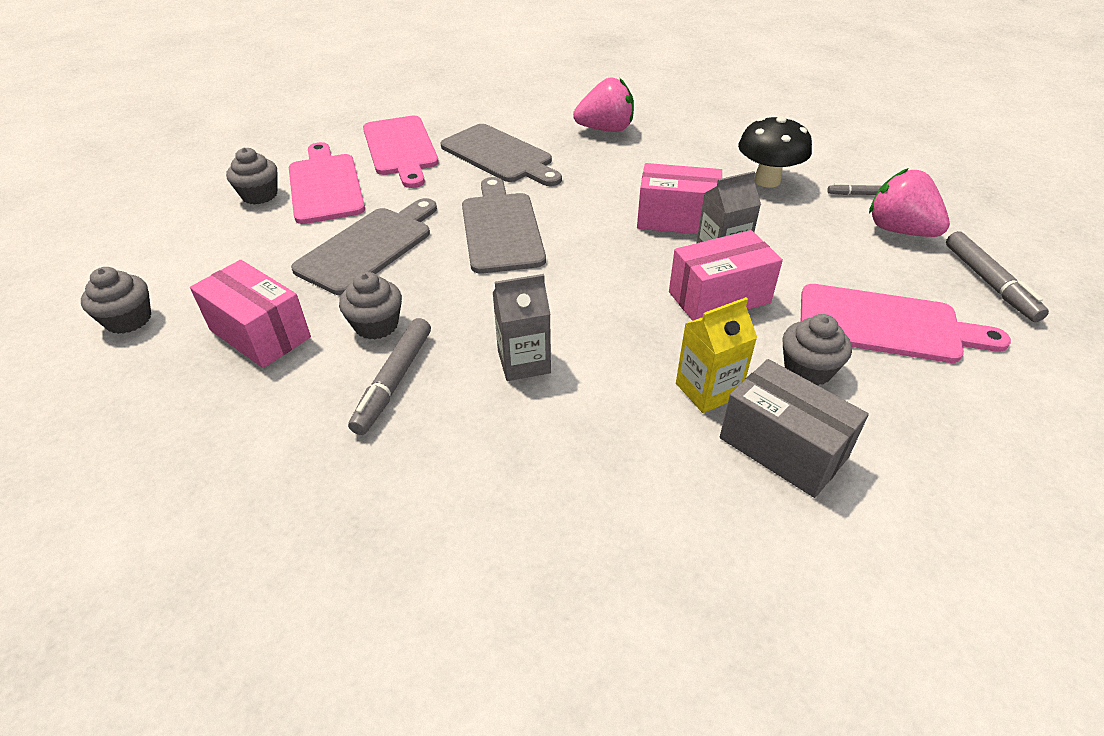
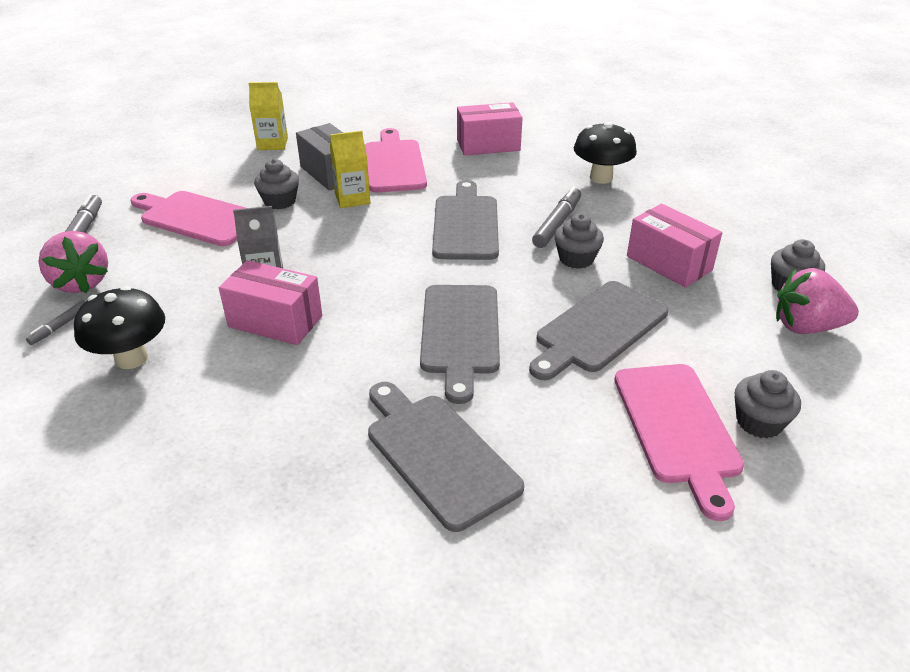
camera: 170 degrees left, 5 degrees down
pink cutting board [363,116,439,188] -> pink cutting board moved to [365,128,427,192]
grey carton [493,274,551,381] -> grey cutting board [432,180,499,260]
pink strawberry [573,78,634,132] -> pink strawberry moved to [776,268,859,334]
pink box [669,230,783,321] -> pink box moved to [457,102,523,156]
grey marker [827,183,881,195] -> grey marker turned 105 degrees clockwise [26,300,86,345]
none -> yellow carton [249,82,288,150]
none -> black mushroom [574,122,637,184]

